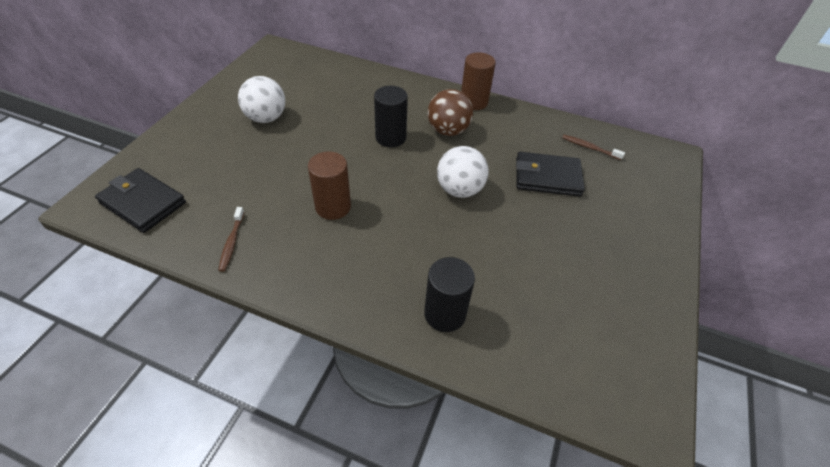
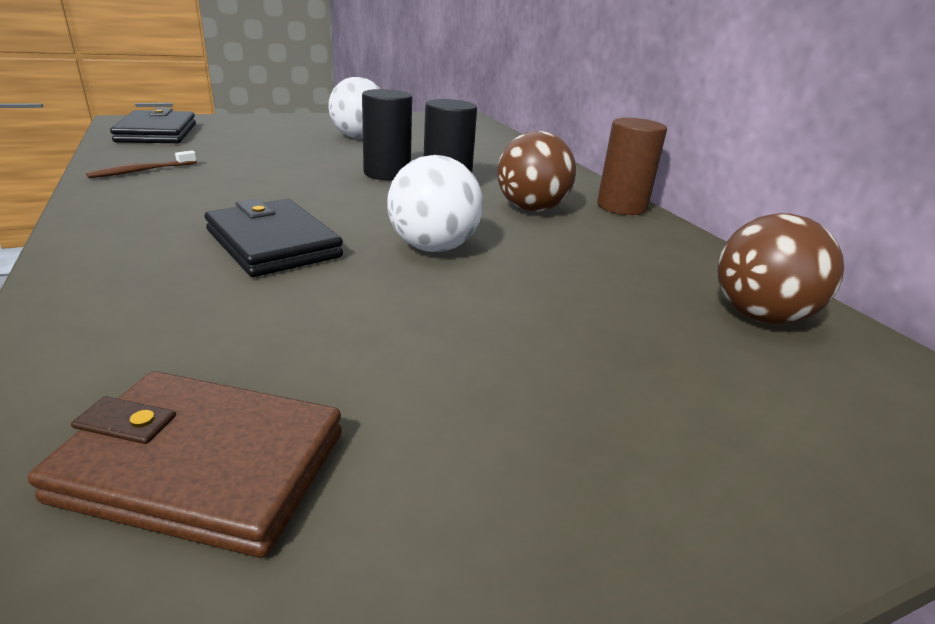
camera: 45 degrees right, 20 degrees down
brown cylinder [308,152,351,220] -> none
black cylinder [424,257,475,332] -> black cylinder moved to [362,89,412,181]
black wallet [516,152,585,197] -> black wallet moved to [205,199,343,277]
brown toothbrush [562,135,625,160] -> brown ball [717,213,844,324]
none -> brown wallet [28,371,342,558]

